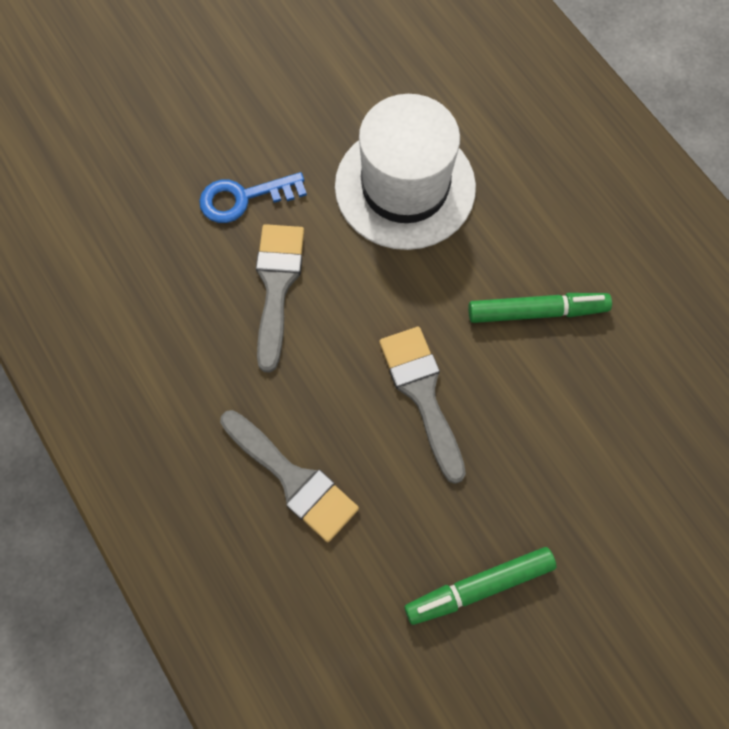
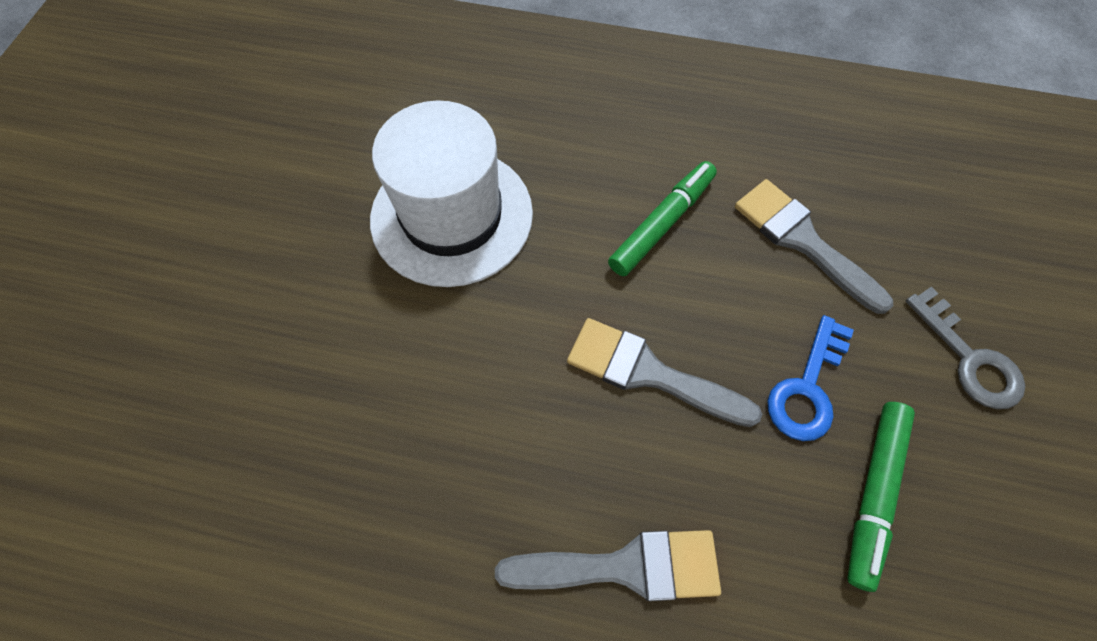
camera: 45 degrees left, 5 degrees down
blue key [199,172,307,223] -> blue key moved to [767,315,854,441]
grey brush [256,224,304,373] -> grey brush moved to [735,179,893,314]
none -> grey key [906,286,1025,409]

